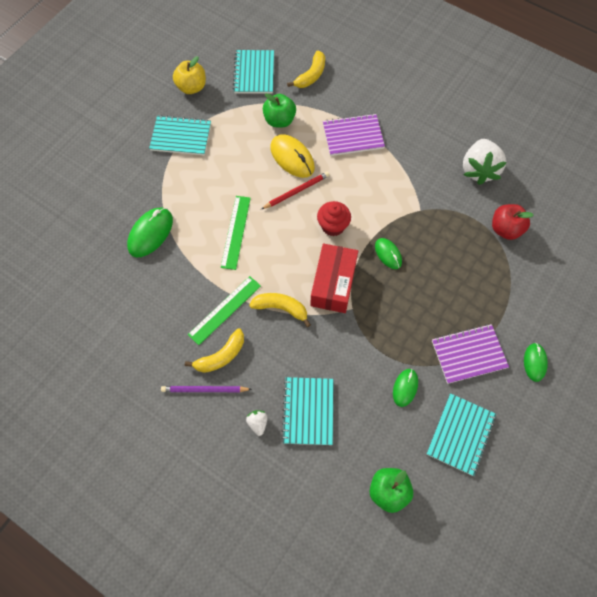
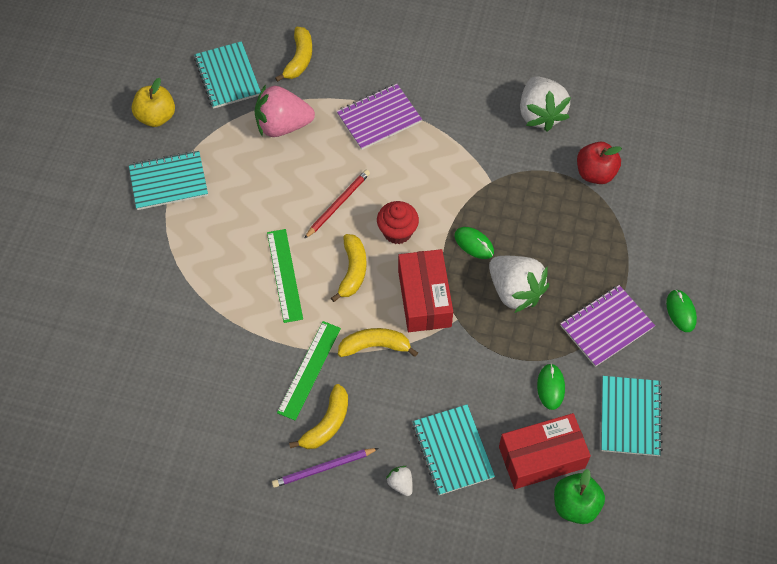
camera: 20 degrees left, 5 degrees down
green mouse [127,207,173,258] -> none
green apple [263,93,296,128] -> pink strawberry [254,84,315,137]
yellow mouse [270,134,315,178] -> none
none -> yellow banana [331,234,366,302]
none -> white strawberry [489,256,549,313]
none -> red box [499,413,591,489]

